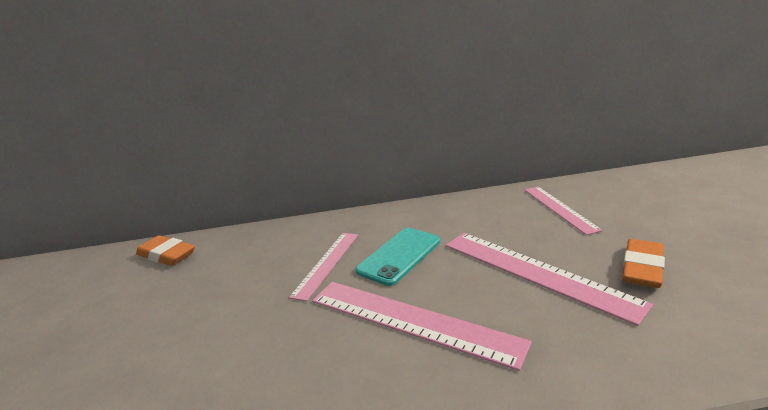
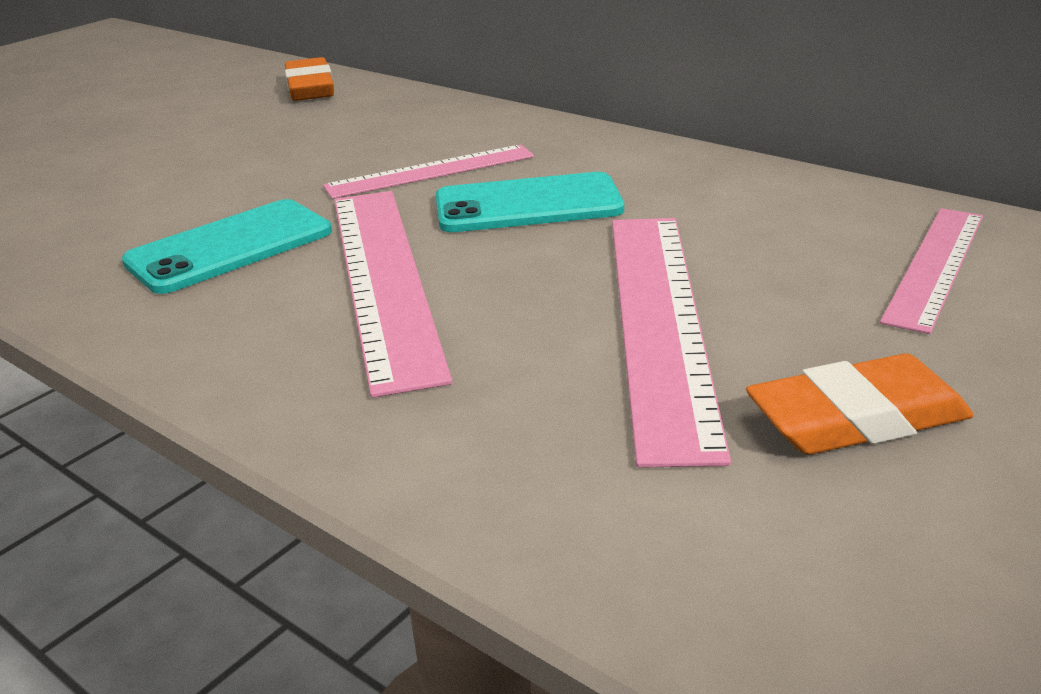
camera: 45 degrees right, 5 degrees up
none -> turquoise phone [122,199,332,294]

